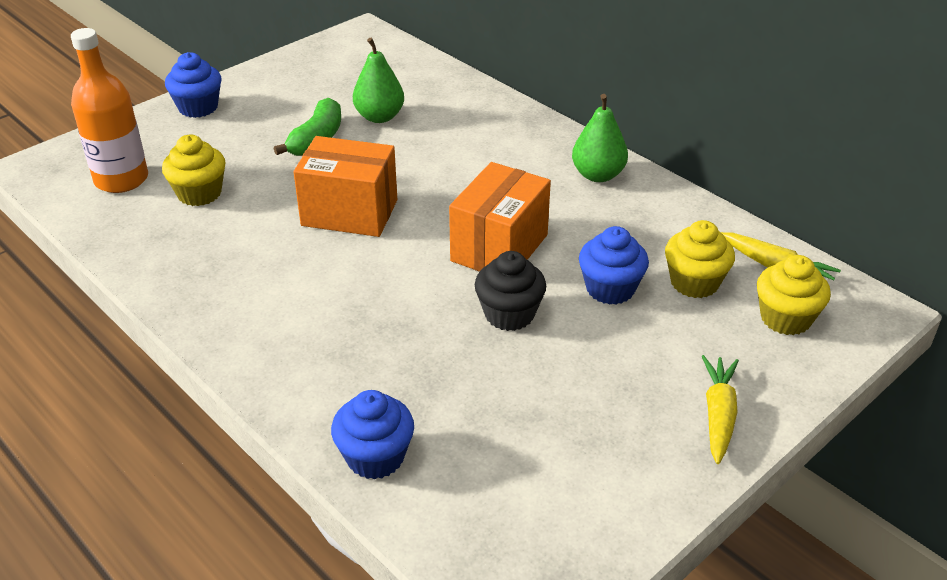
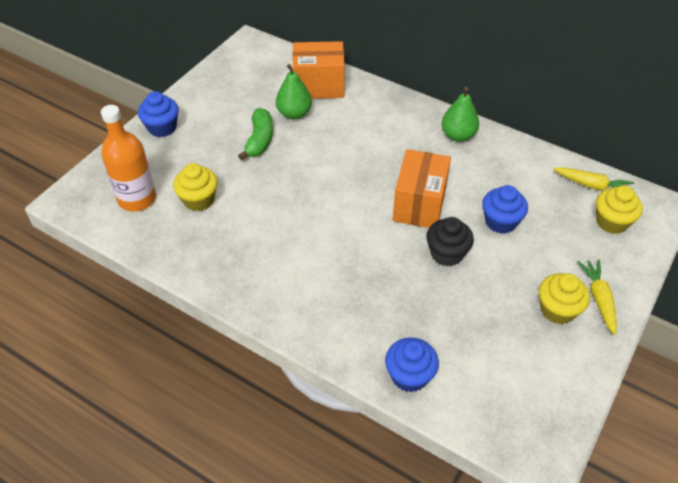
camera: 15 degrees left, 10 degrees up
orange box [294,136,397,237] -> orange box moved to [292,41,345,99]
yellow cupcake [665,220,735,298] -> yellow cupcake moved to [539,273,590,324]

